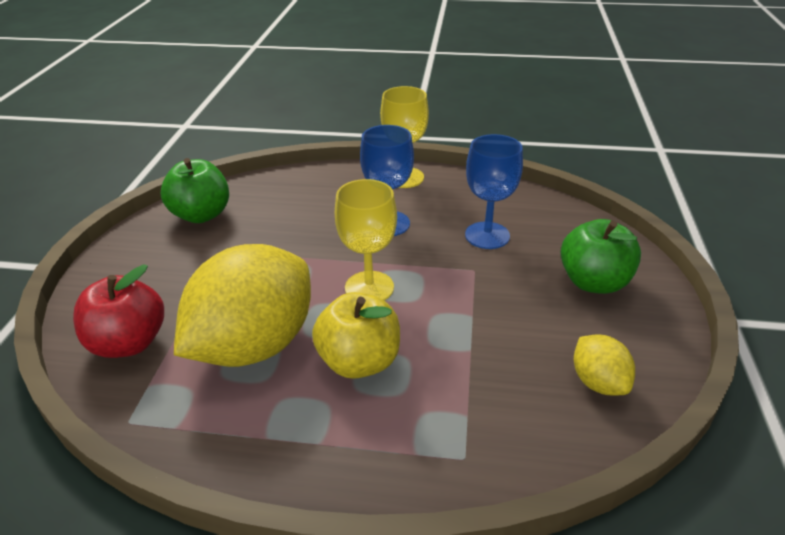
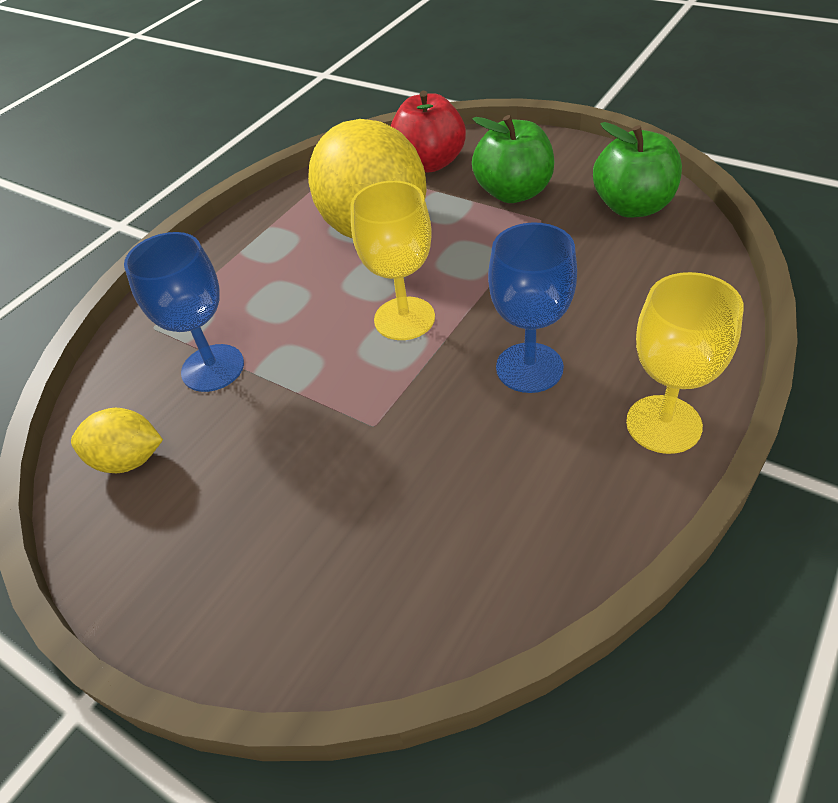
camera: 120 degrees right, 10 degrees up
yellow apple [312,292,400,379] -> none
blue goblet [465,134,523,249] -> blue goblet moved to [124,232,244,392]
green apple [561,219,641,294] -> green apple moved to [472,115,554,203]

